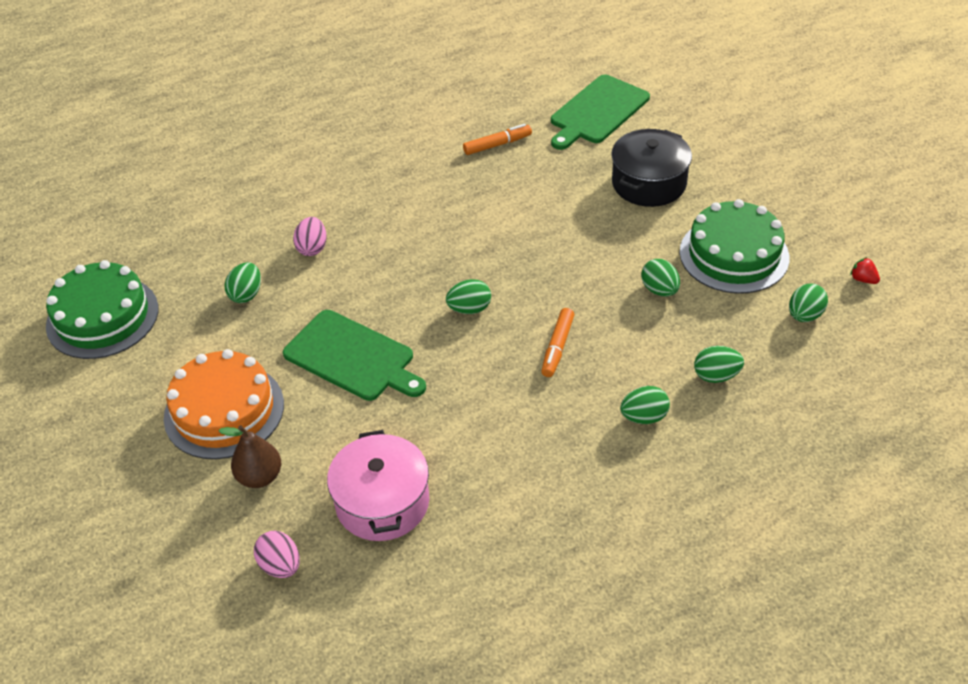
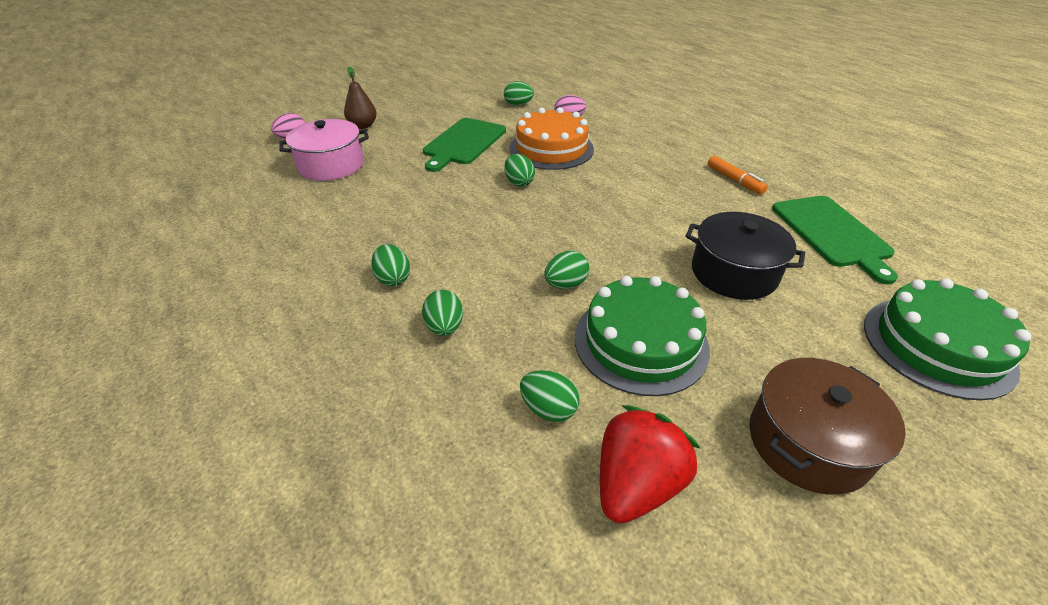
camera: 80 degrees right, 5 degrees down
green cake [46,260,158,359] -> green cake moved to [864,278,1031,400]
orange cake [164,349,284,459] -> orange cake moved to [509,107,594,170]
orange marker [541,308,574,377] -> none
green cutting board [551,74,650,150] -> green cutting board turned 135 degrees counterclockwise [772,196,898,284]
red strawberry [850,257,880,284] -> red strawberry [600,405,700,524], size x2.46
none -> brown pot [749,358,906,495]

